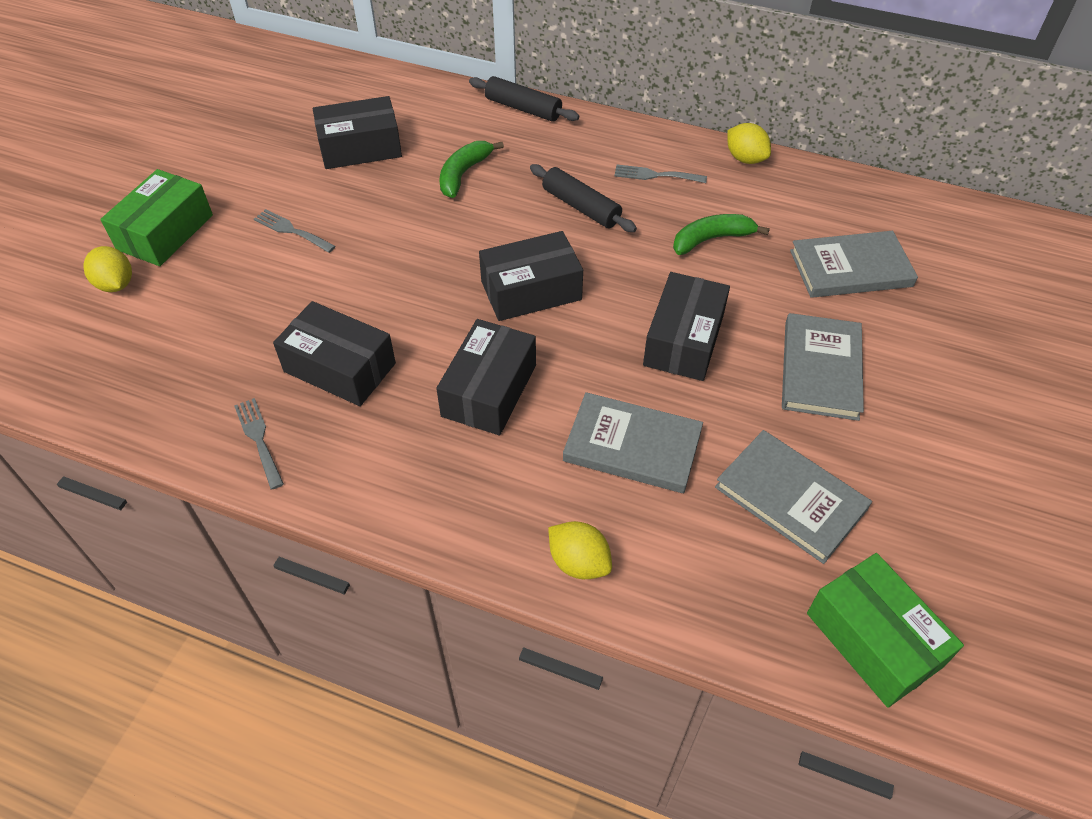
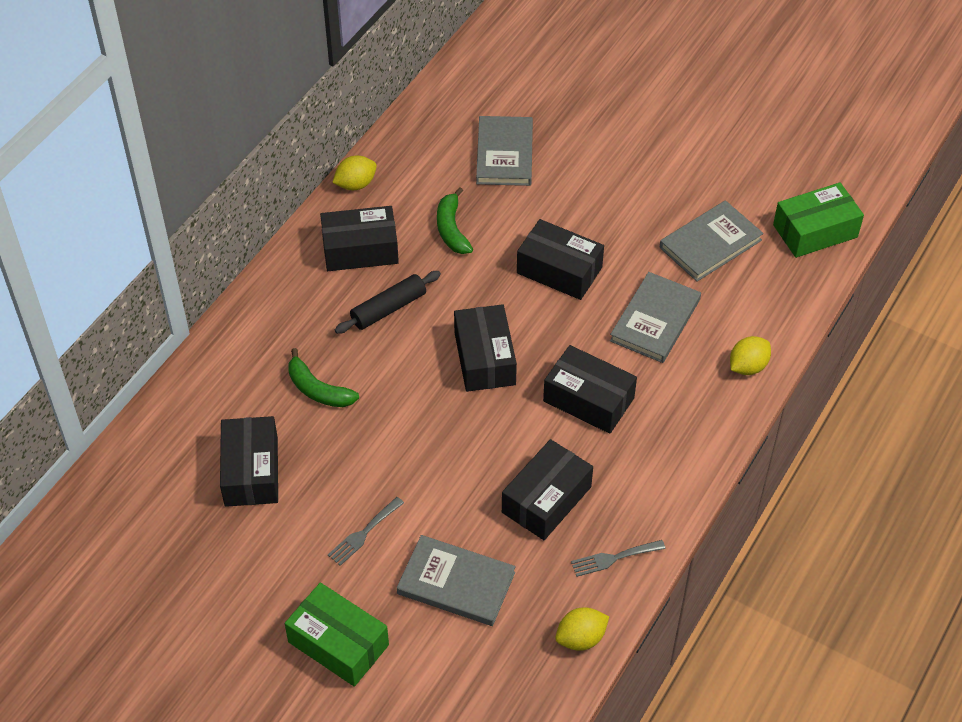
camera: 80 degrees left, 0 degrees up
yellow lemon [83,246,132,292] -> yellow lemon moved to [555,607,609,651]
black rolling pin [469,76,579,122] -> none
grey fork [614,165,707,183] -> black box [320,206,399,271]
grey book [782,313,864,421] -> grey book moved to [397,535,516,626]

